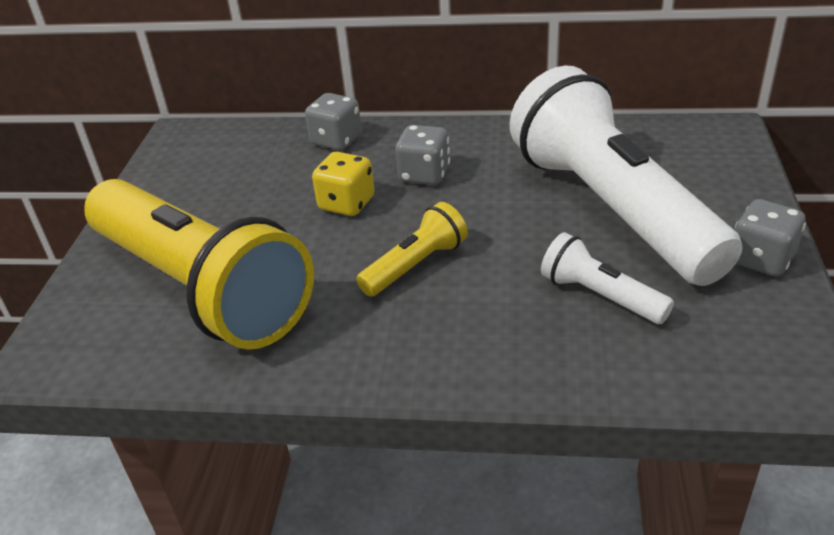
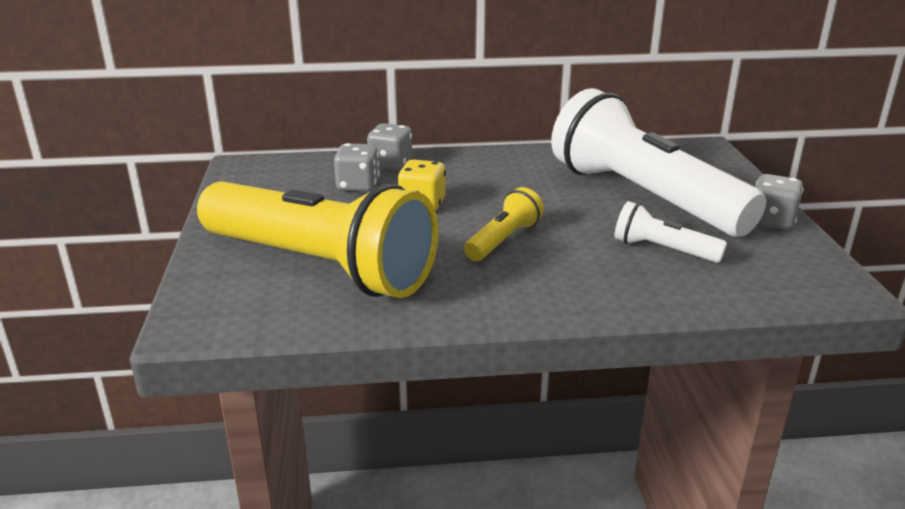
camera: 15 degrees left, 10 degrees down
grey dice [395,125,450,185] -> grey dice moved to [334,143,380,192]

